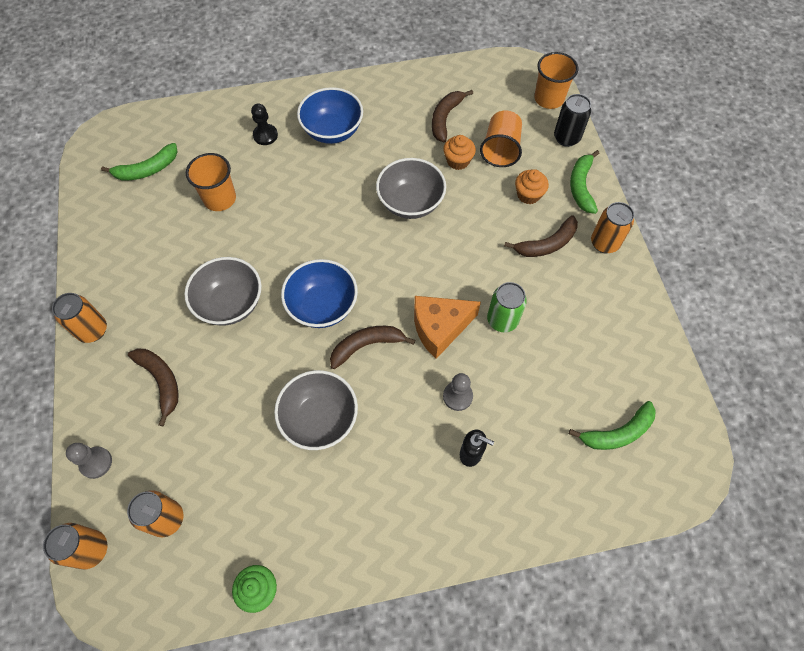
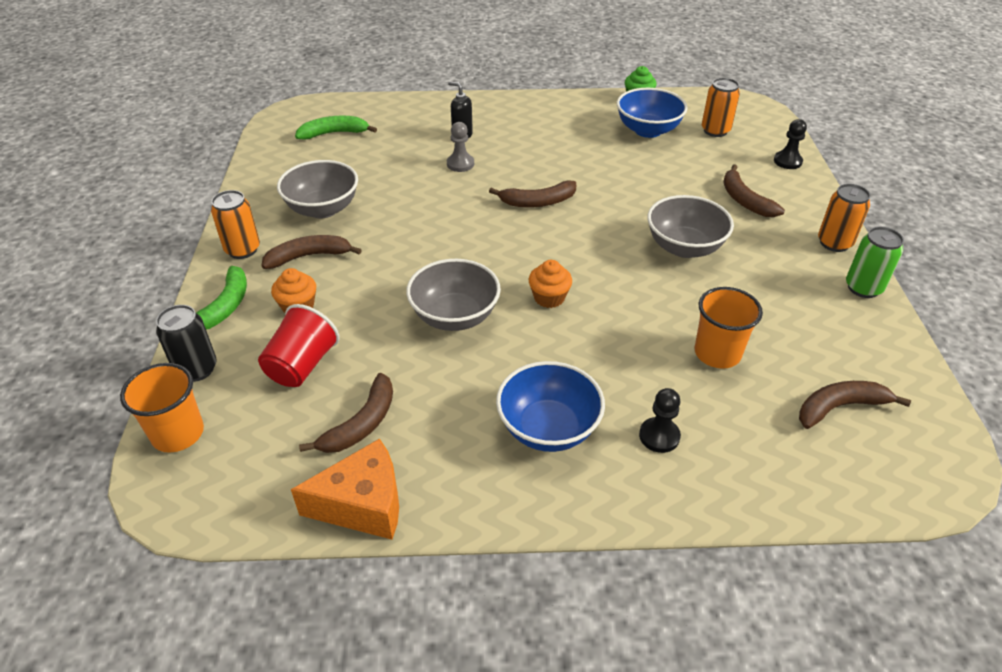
camera: 170 degrees left, 20 degrees down
orange can [43,523,107,569] -> none
grey pawn [66,443,112,479] -> black pawn [774,119,807,169]
green banana [101,143,177,180] -> brown banana [799,381,911,429]
grey bowl [274,370,358,450] -> grey bowl moved to [277,160,358,218]
blue bowl [281,259,358,328] -> blue bowl moved to [617,88,688,138]
orange cheese [414,296,481,359] -> orange cheese moved to [291,438,399,540]
orange cupcake [443,135,476,170] -> orange cupcake moved to [529,260,572,308]
orange cup [480,110,522,167] -> red cup [258,304,339,387]
green can [487,282,527,333] -> green can moved to [846,227,904,298]

